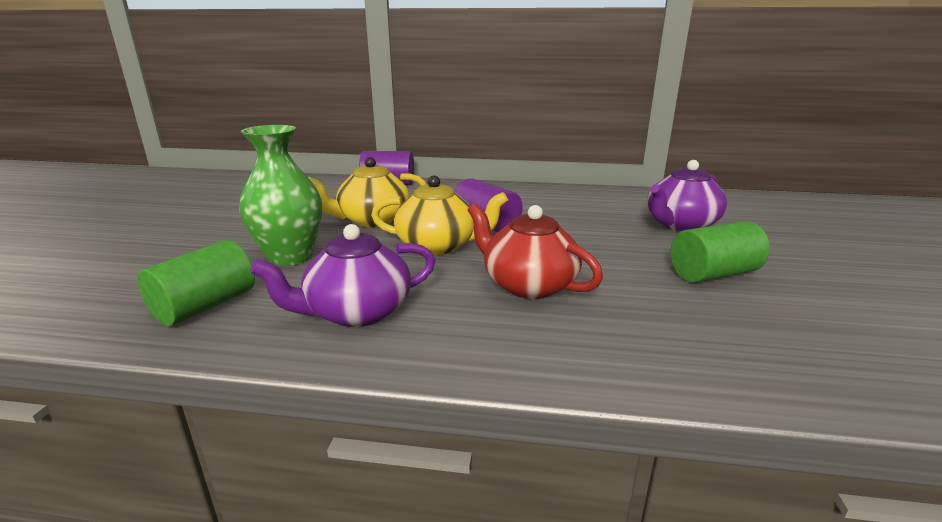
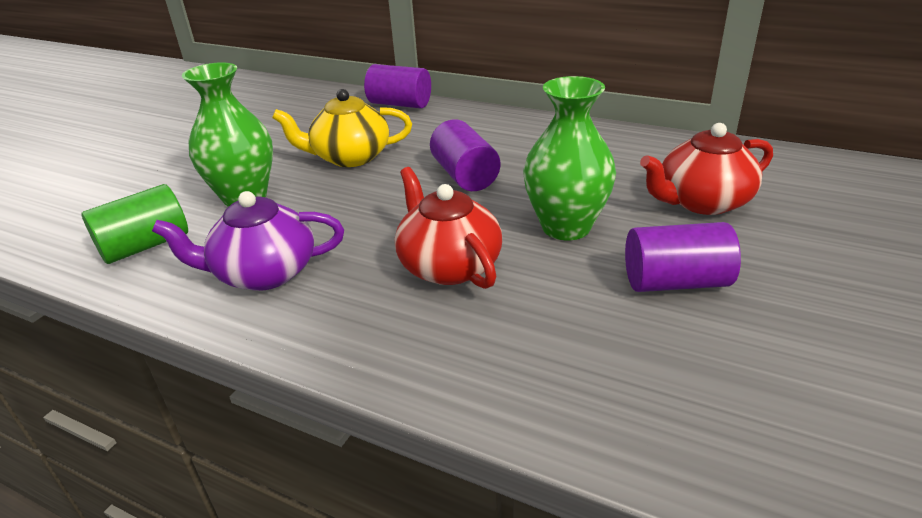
camera: 20 degrees right, 10 degrees up
yellow teapot [371,175,508,255] -> none
purple teapot [647,160,727,231] -> red teapot [640,123,773,215]
green cylinder [670,221,770,283] -> purple cylinder [625,222,741,292]
none -> green vase [523,76,616,240]

